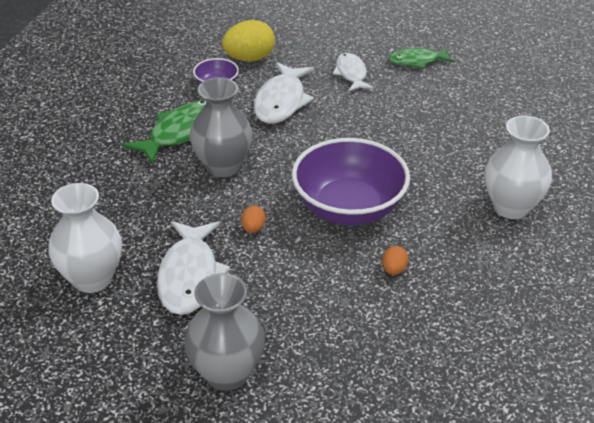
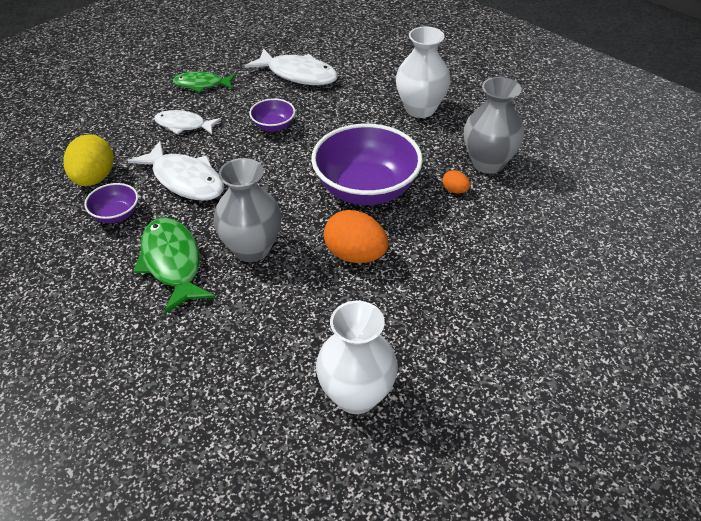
camera: 65 degrees left, 5 degrees up
white fish [157,221,230,315] -> white fish moved to [245,48,338,85]
grey vase [184,273,265,391] -> grey vase moved to [464,77,524,174]
orange egg [241,206,266,233] -> orange egg [324,210,388,263], size x2.09
green fish [389,48,454,69] -> green fish turned 75 degrees clockwise [173,71,236,92]
none -> purple bowl [249,98,295,132]

